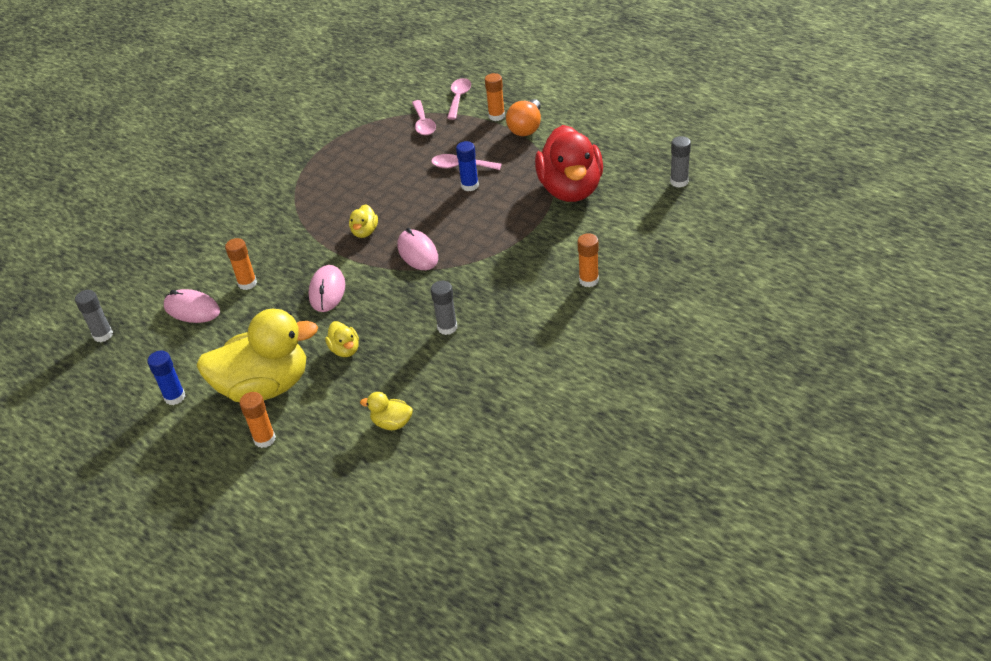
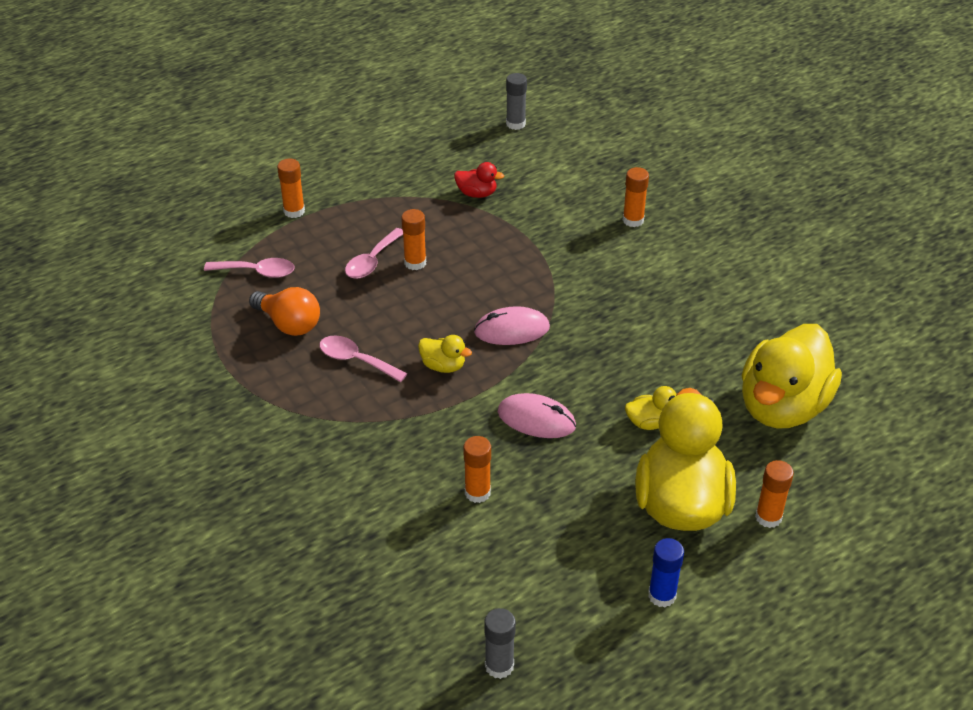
camera: 75 degrees left, 0 degrees up
pink mouse [164,289,220,323] -> none
yellow duck [360,392,413,430] -> yellow duck [742,324,842,429], size x2.39
grey glue stick [431,281,457,335] -> none
pink spoon [447,78,471,120] -> pink spoon moved to [319,335,408,382]
blue glue stick [456,141,479,191] -> orange glue stick [401,209,426,270]
orange light bulb [506,99,541,136] -> orange light bulb moved to [249,287,320,336]
red duck [535,125,603,202] -> red duck [454,162,504,198], size x0.42

